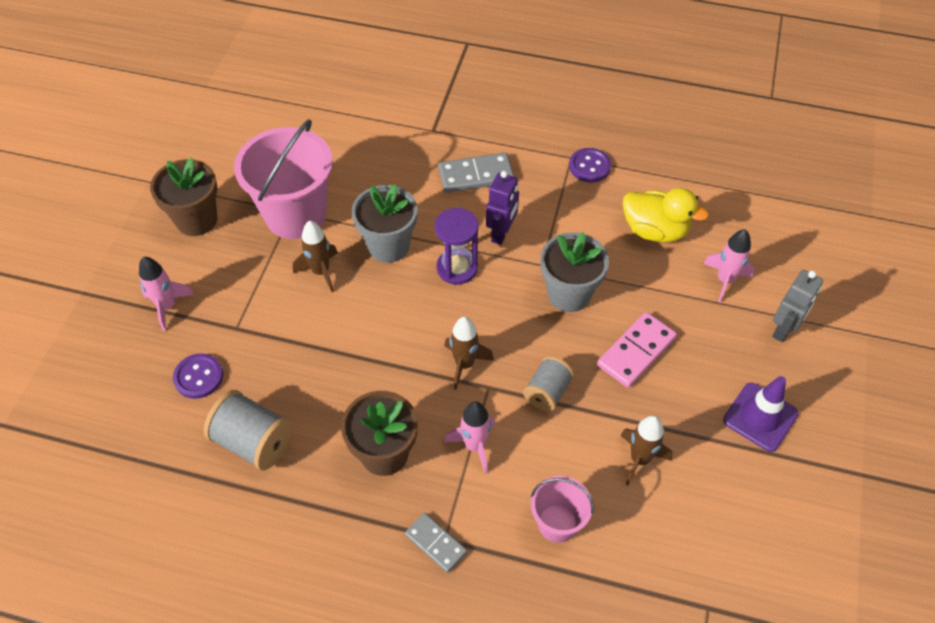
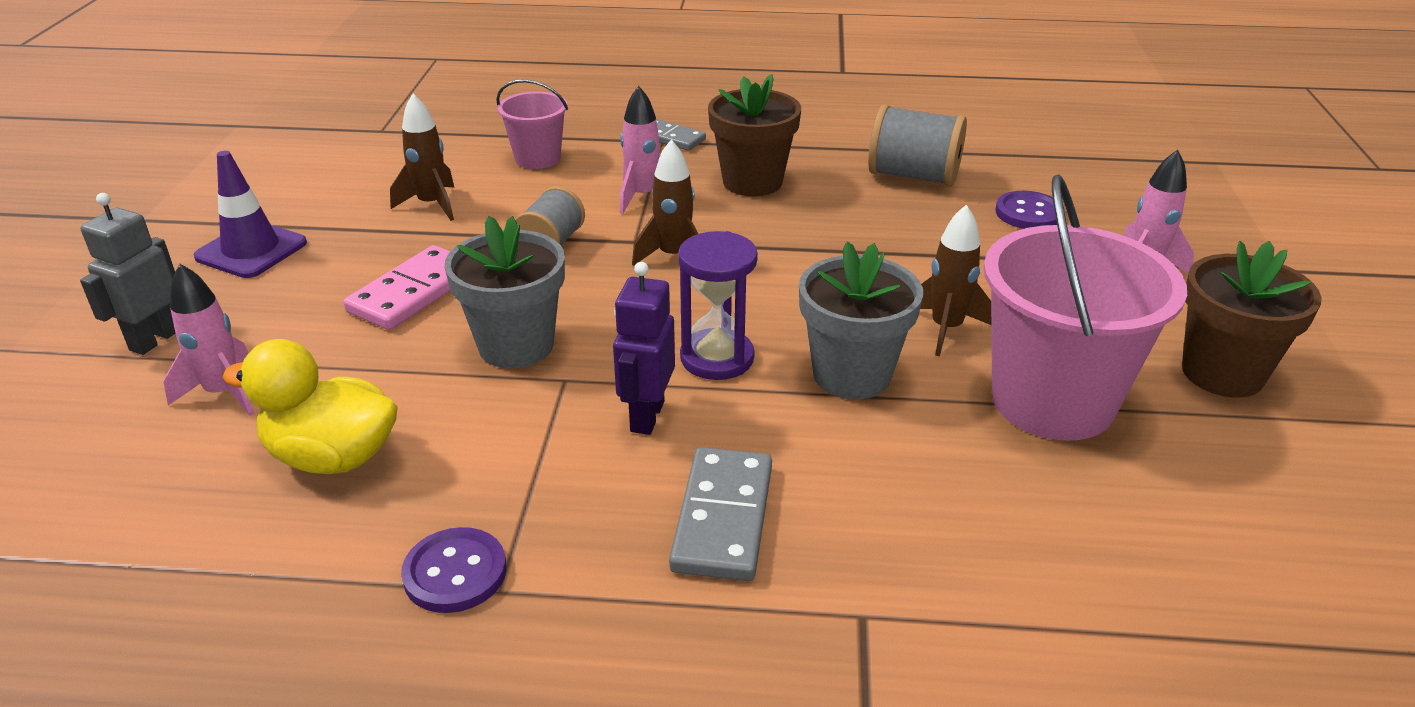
camera: 170 degrees right, 20 degrees down
grey domino [438,153,514,193] -> grey domino turned 60 degrees counterclockwise [669,447,772,581]

